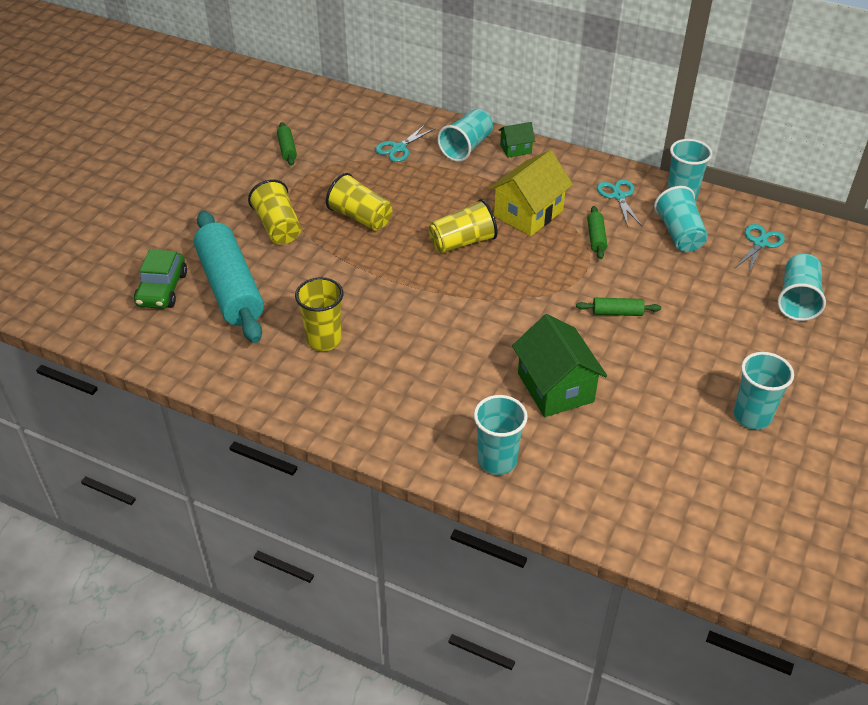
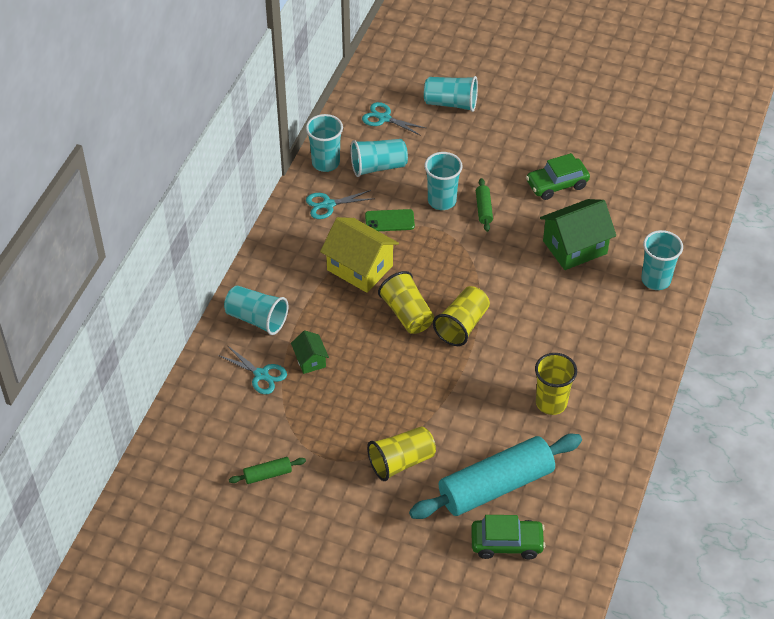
camera: 95 degrees left, 5 degrees up
yellow cup [326,173,392,231] -> yellow cup moved to [433,286,490,346]
green house [499,122,535,158] -> green house moved to [291,331,329,374]
green rolling pin [587,206,607,259] -> green phone [365,209,415,231]
turquoise cup [733,352,794,430] -> turquoise cup moved to [424,152,463,210]
none -> green car [526,153,590,200]

